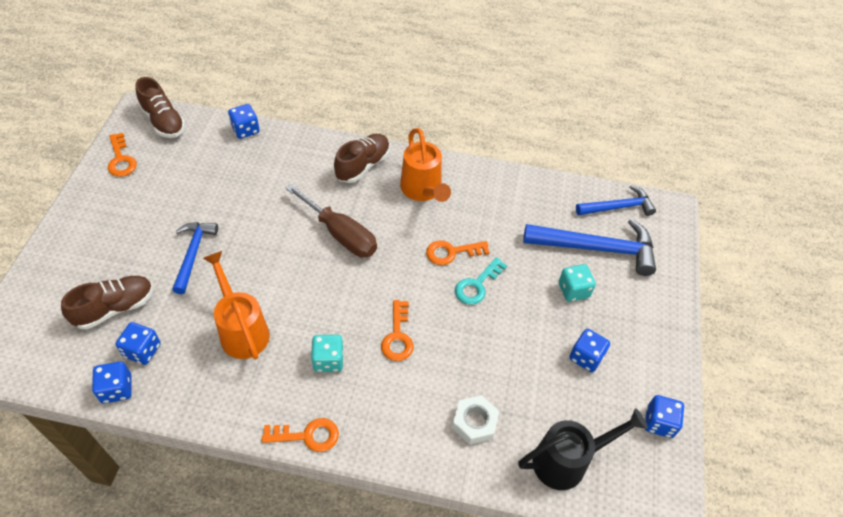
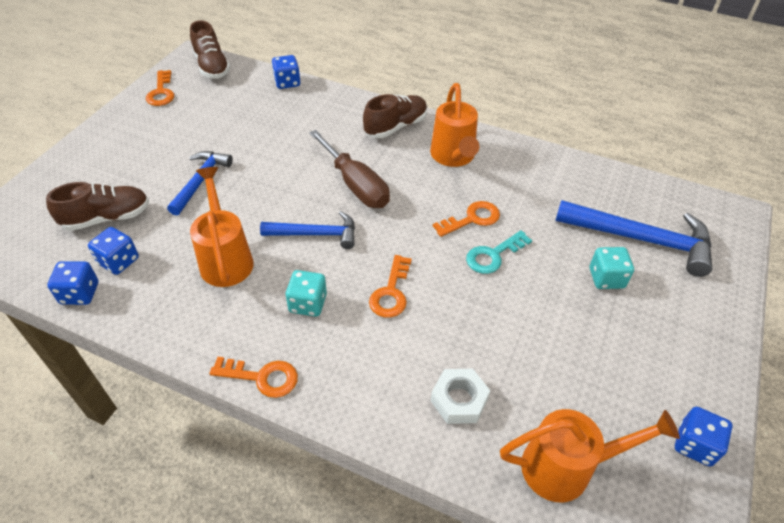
camera: 15 degrees right, 5 degrees down
orange key [426,240,490,265] -> orange key turned 150 degrees clockwise [433,201,500,237]
black watering can [518,408,648,490] -> orange watering can [500,409,680,502]
blue dice [569,329,610,372] -> none
blue hammer [576,185,656,216] -> blue hammer moved to [260,211,355,249]

